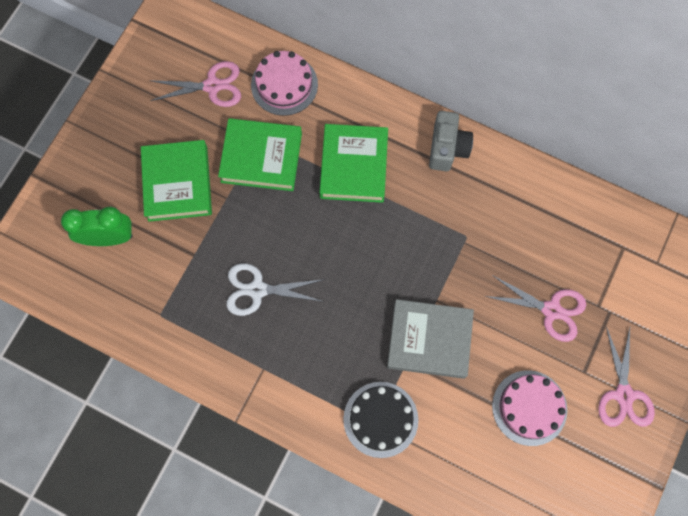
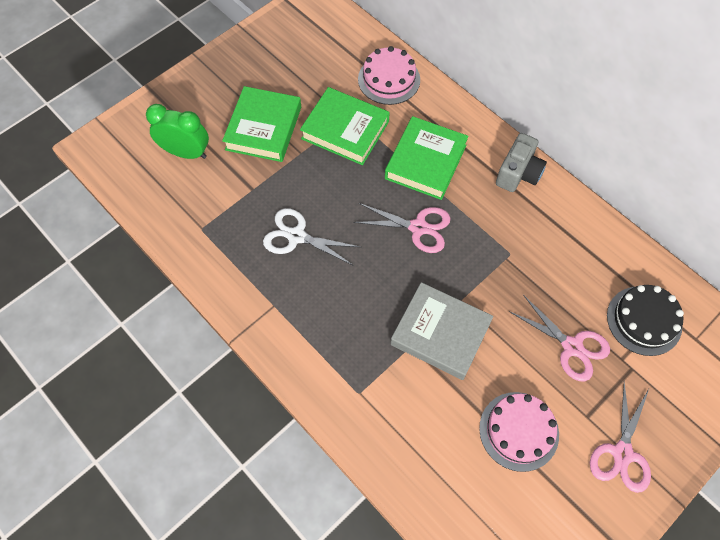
camera: 20 degrees right, 10 degrees down
pink scissors [149,61,241,107] -> pink scissors moved to [353,203,451,253]
black cake [343,382,418,458] -> black cake moved to [607,285,684,356]

